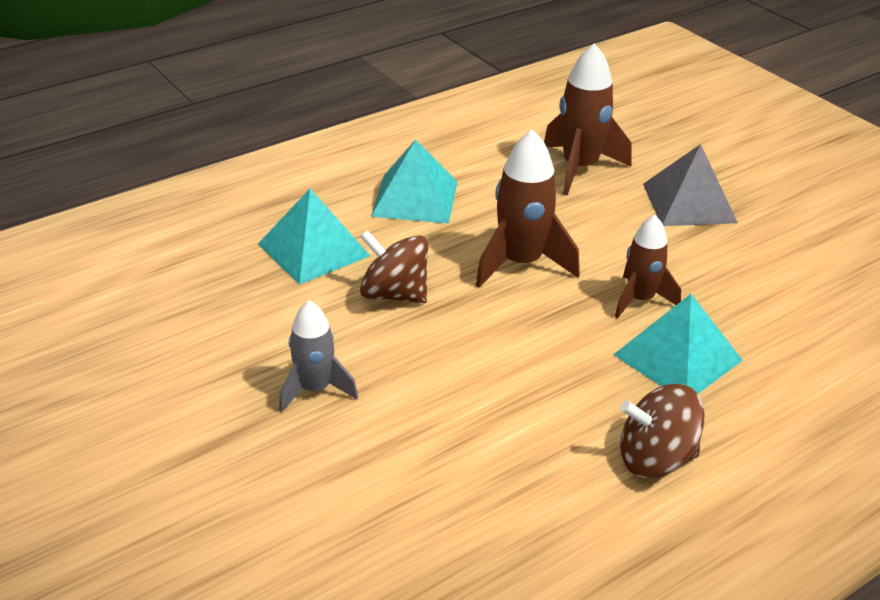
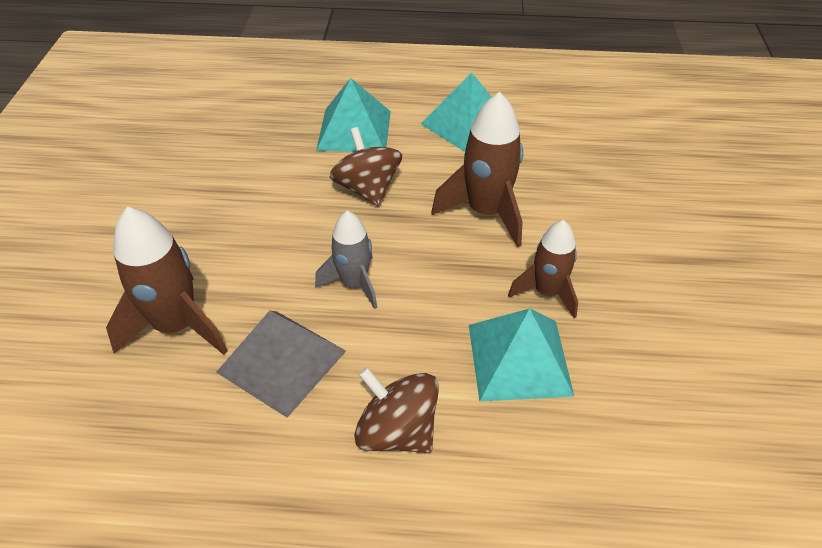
camera: 40 degrees right, 10 degrees up
grey rocket [279,300,358,413] -> grey rocket moved to [315,211,377,309]
brown rocket [544,43,631,196] -> brown rocket moved to [106,206,228,355]
grey pyramid [643,144,738,226] -> grey pyramid moved to [216,310,346,418]

